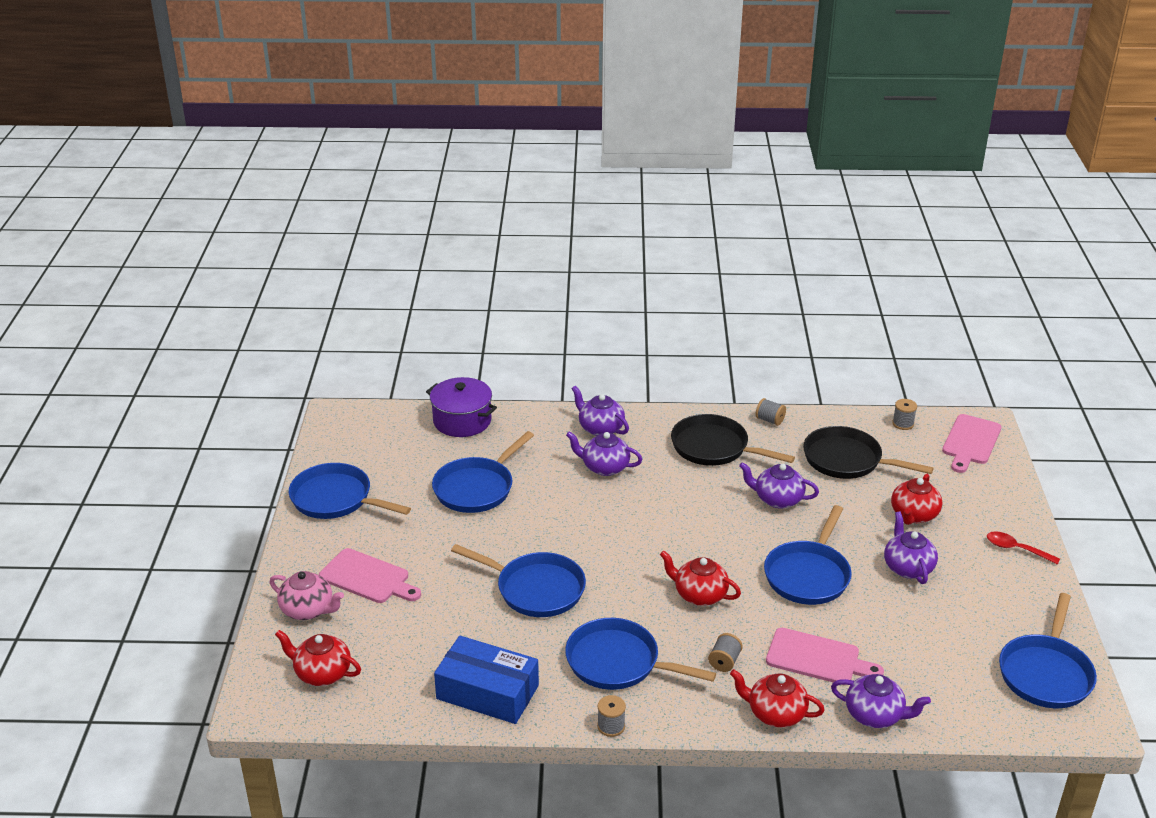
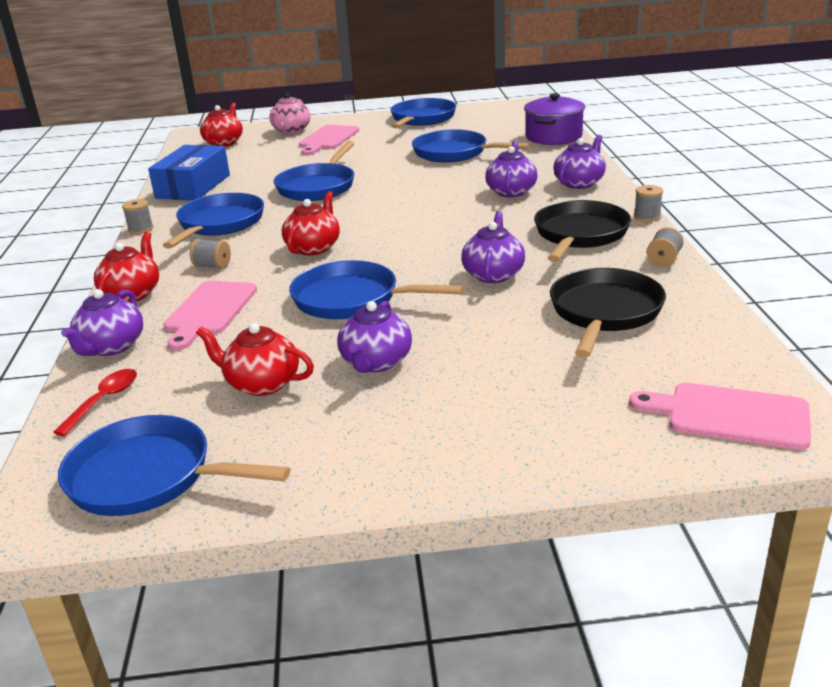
camera: 85 degrees right, 5 degrees down
purple teapot [884,512,938,584] -> purple teapot turned 120 degrees clockwise [337,301,412,373]
red teapot [891,474,942,525] -> red teapot moved to [196,323,314,396]
grey spool [892,399,917,430] -> grey spool moved to [634,185,663,222]
red spoon [987,531,1060,565] -> red spoon moved to [53,369,137,436]

